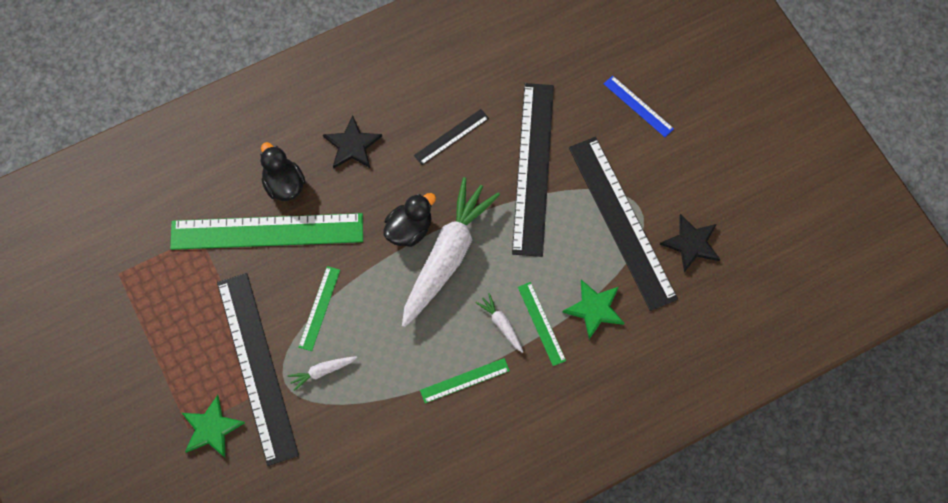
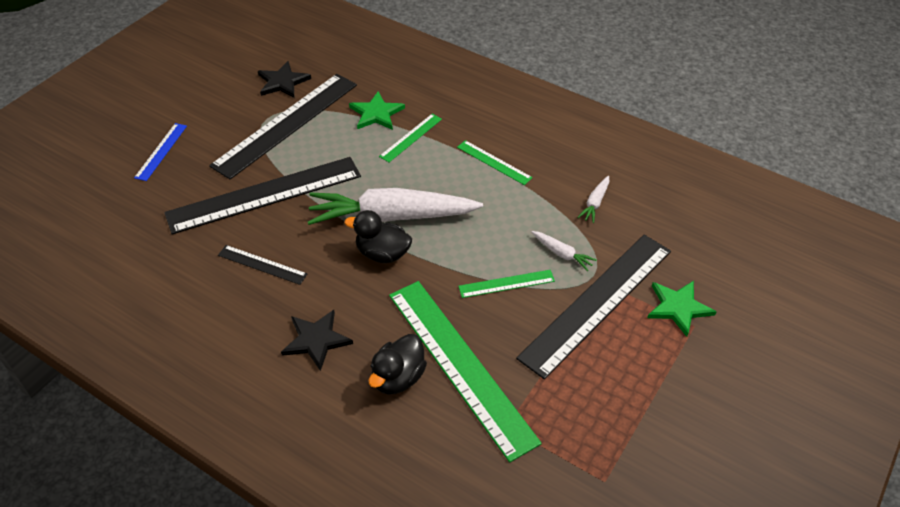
camera: 120 degrees left, 20 degrees down
white carrot [476,293,523,353] -> white carrot moved to [577,176,609,223]

